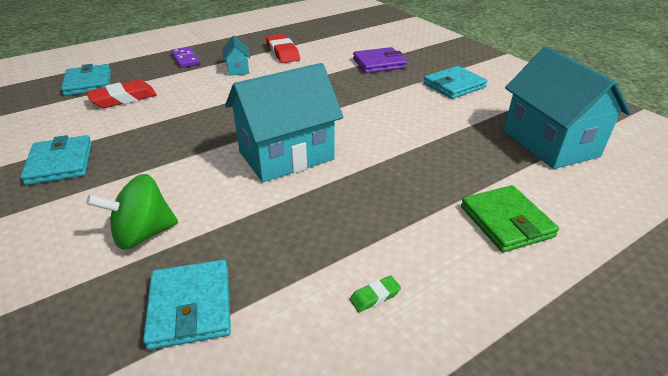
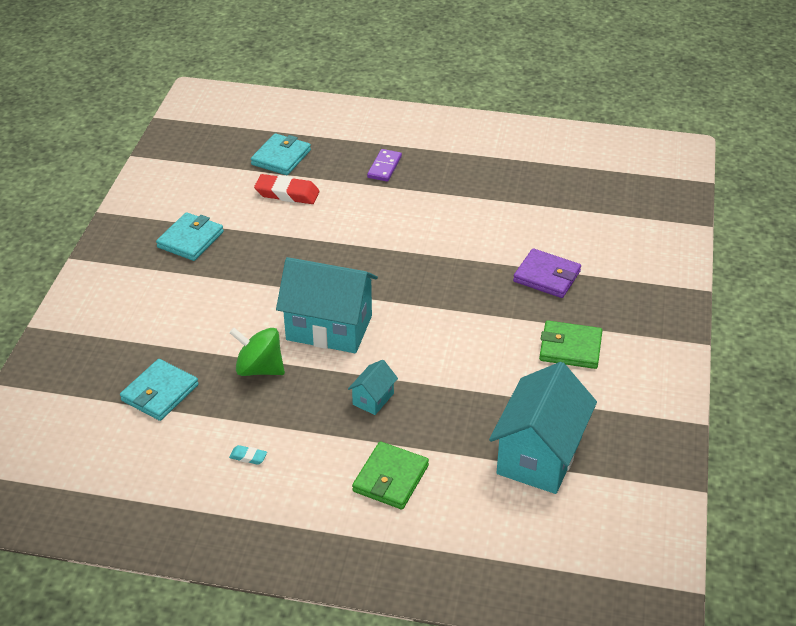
camera: 45 degrees right, 5 degrees up
green spinning top [86,174,178,250] -> green spinning top moved to [229,328,285,376]
turquoise house [222,36,250,76] -> turquoise house moved to [348,360,398,415]
red eraser [266,34,300,63] -> none
green eraser [349,275,401,312] -> turquoise eraser [229,445,267,465]
turquoise wallet [424,66,487,99] -> green wallet [539,320,603,369]

